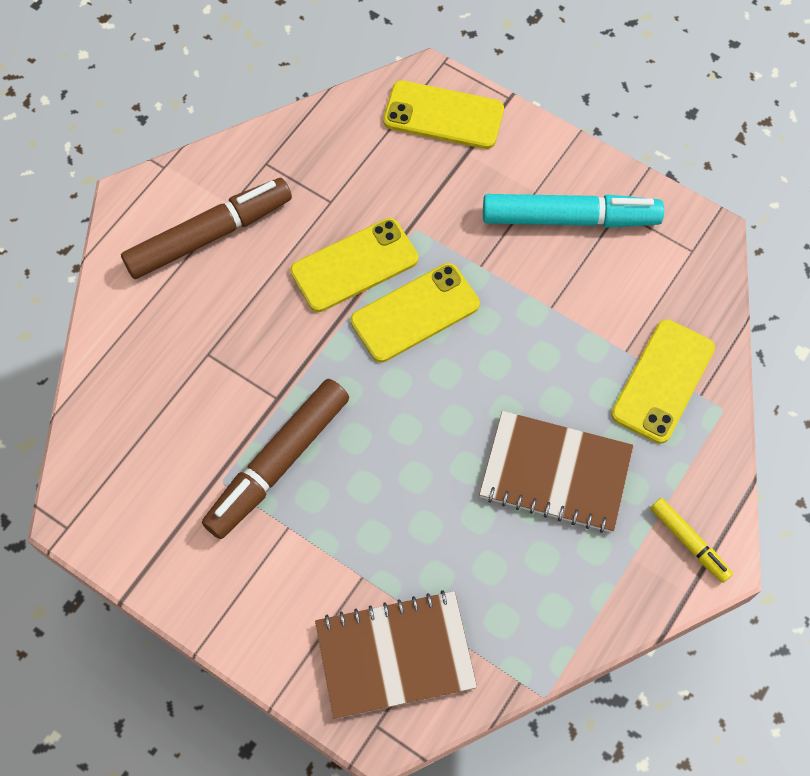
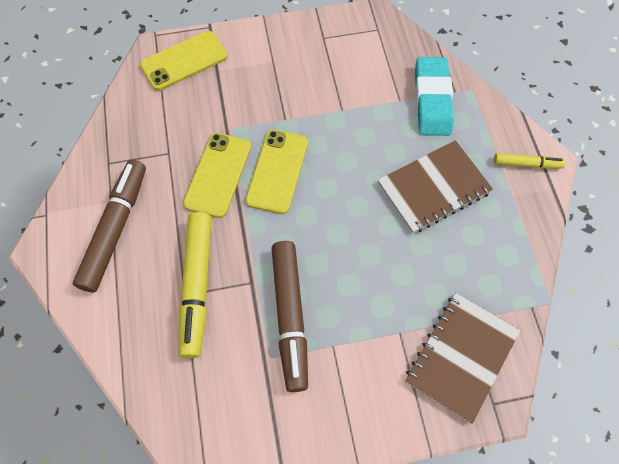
camera: 45 degrees left, 0 degrees up
turquoise marker [483,194,664,228] -> none
yellow phone [611,319,715,444] -> turquoise eraser [415,57,454,136]
none -> yellow marker [179,212,211,358]

